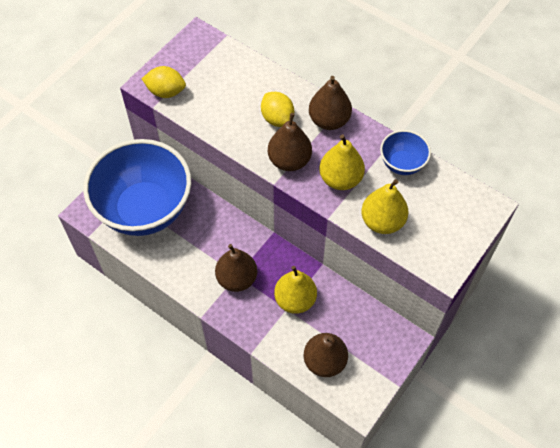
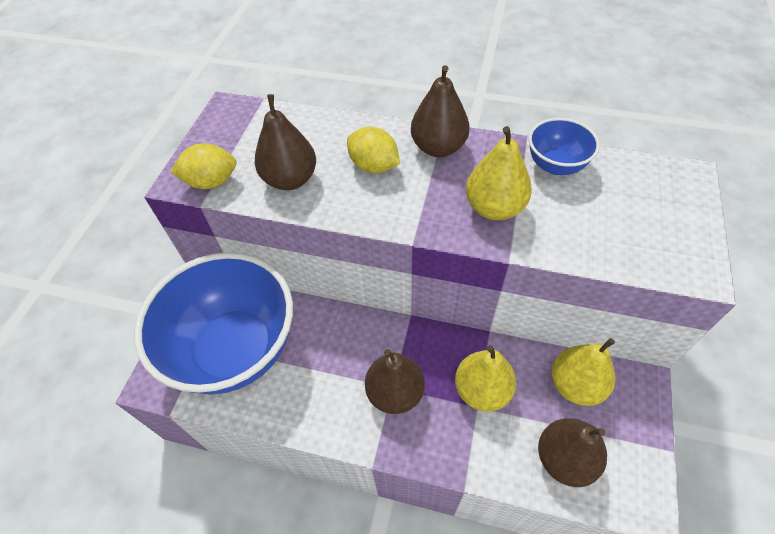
camera: 20 degrees left, 5 degrees down
brown pear [268,113,312,171] -> brown pear moved to [254,94,316,190]
yellow pear [361,179,409,234] -> yellow pear moved to [552,338,615,406]

